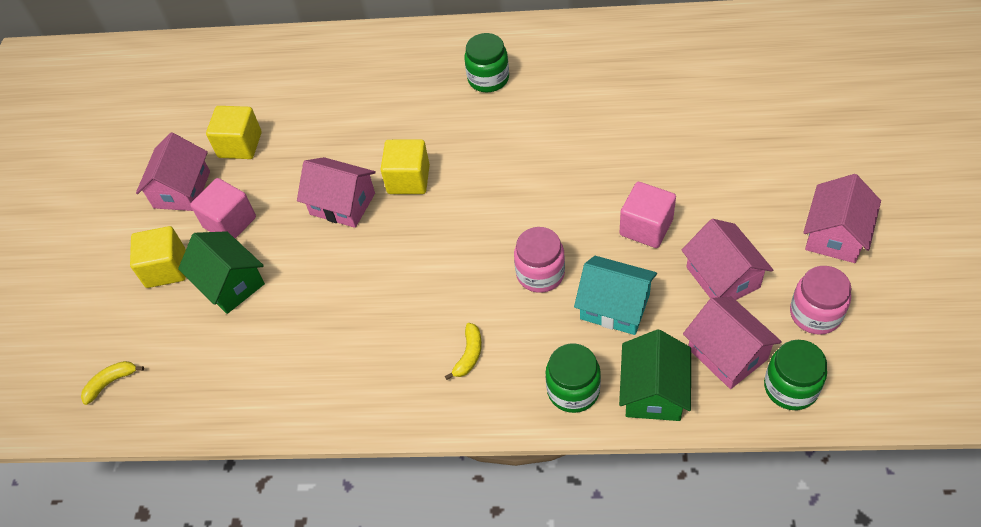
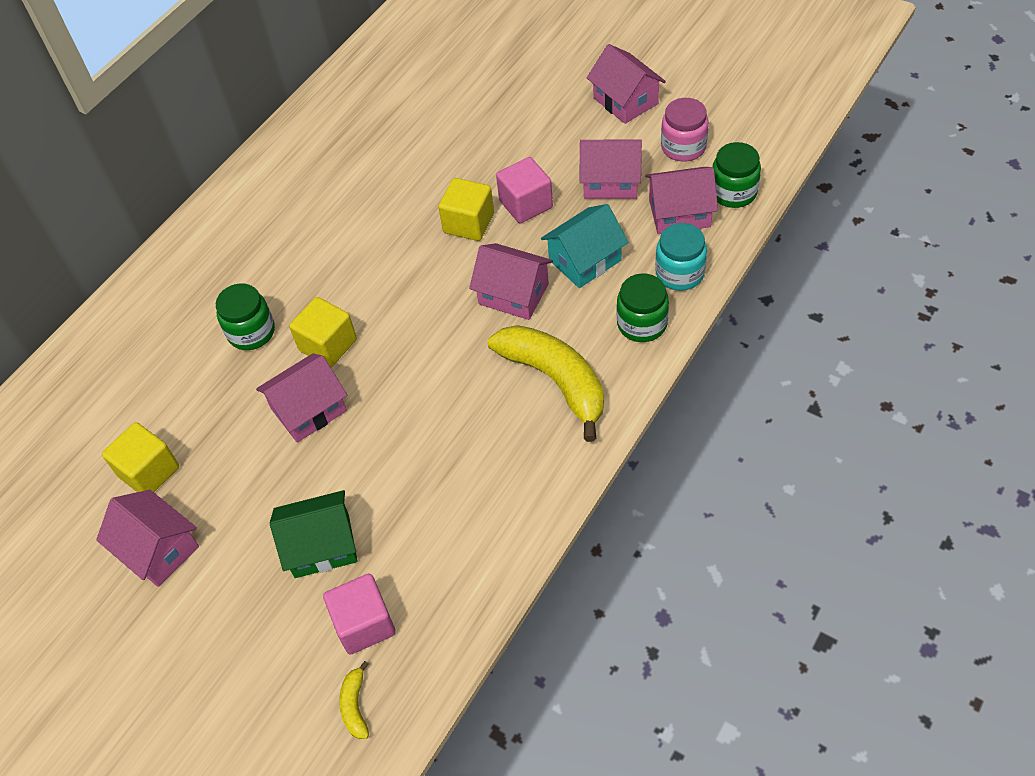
camera: 60 degrees left, 0 degrees up
yellow cube [130,226,186,288] -> yellow cube moved to [438,178,494,241]
pink cube [190,178,256,239] -> pink cube moved to [323,574,396,655]
yellow banana [445,323,482,380] -> yellow banana [488,325,604,442], size x2.38
green jar [464,33,509,92] -> green jar moved to [216,284,275,350]
pink jar [514,227,565,293] -> pink house [469,243,553,320]
green house [619,329,691,421] -> turquoise jar [655,223,707,291]

